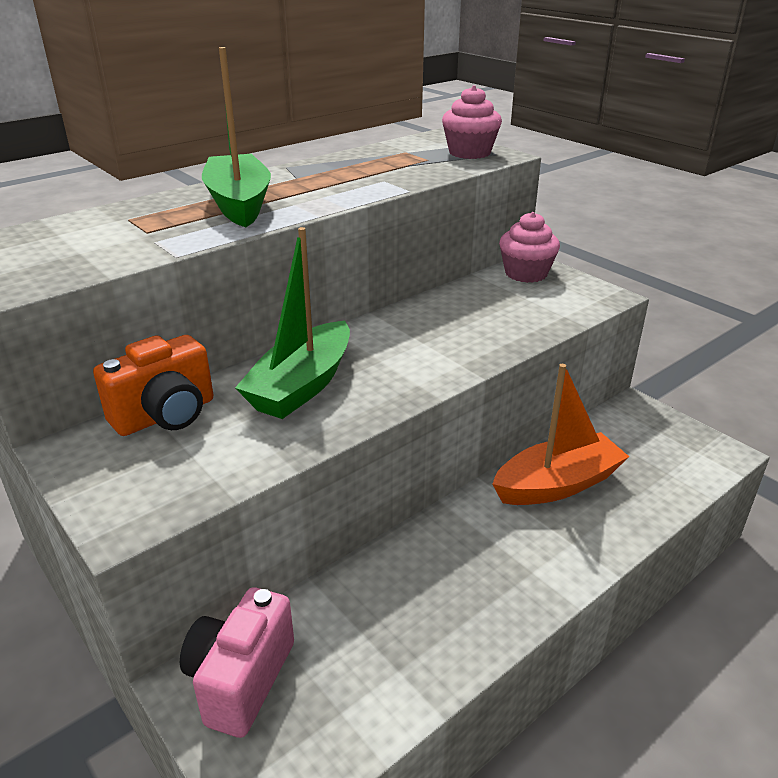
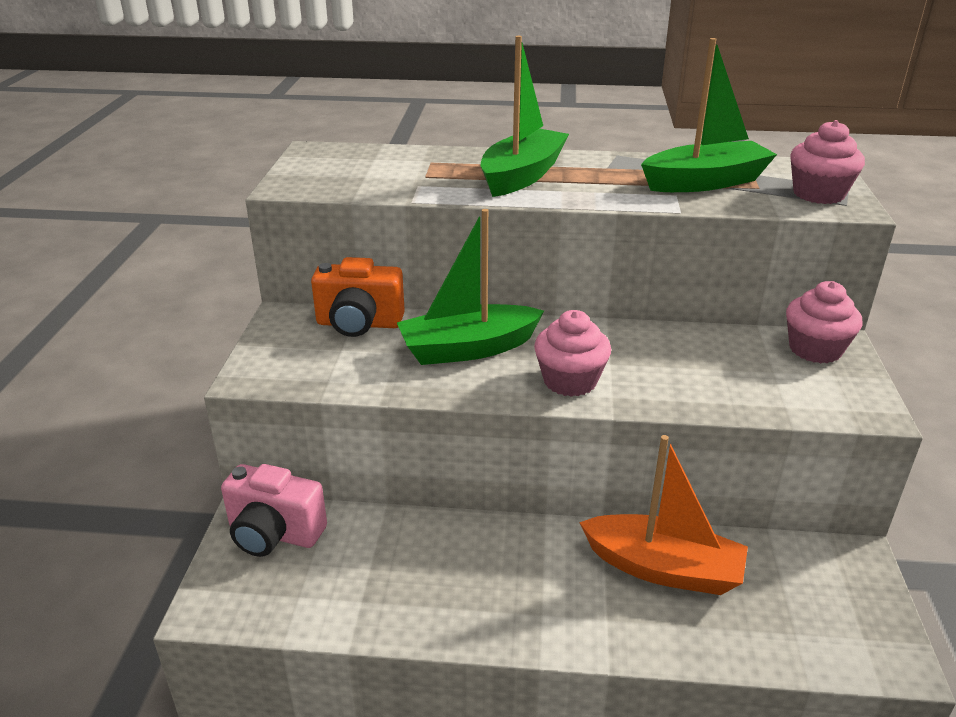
camera: 45 degrees right, 0 degrees up
pink camera [180,587,294,738] -> pink camera turned 135 degrees counterclockwise [221,464,327,557]
none -> pink cupcake [534,310,611,397]
none -> green boat [641,38,777,192]

